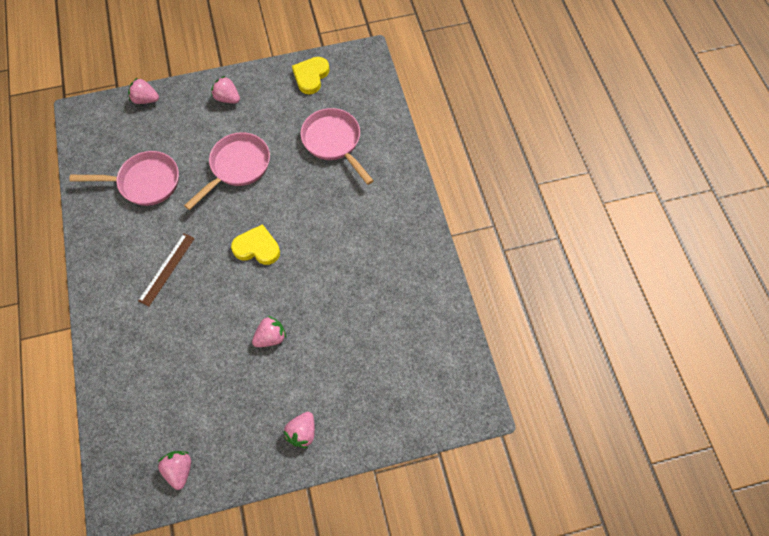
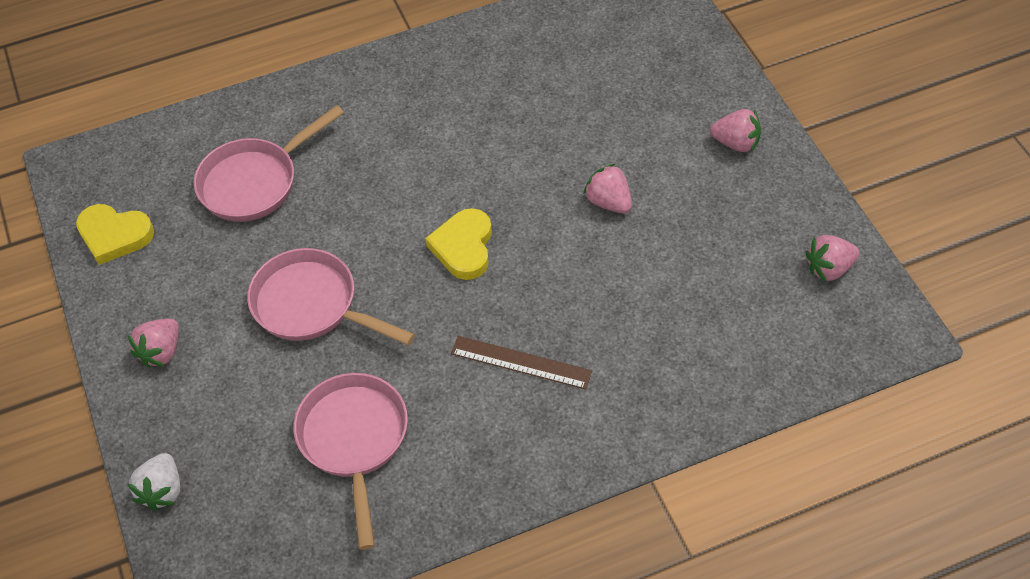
camera: 95 degrees left, 10 degrees down
pink strawberry [128,77,159,104] -> white strawberry [128,453,180,511]

